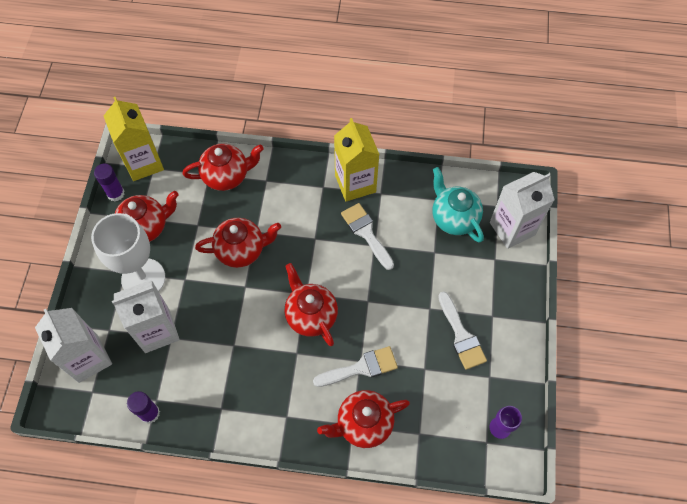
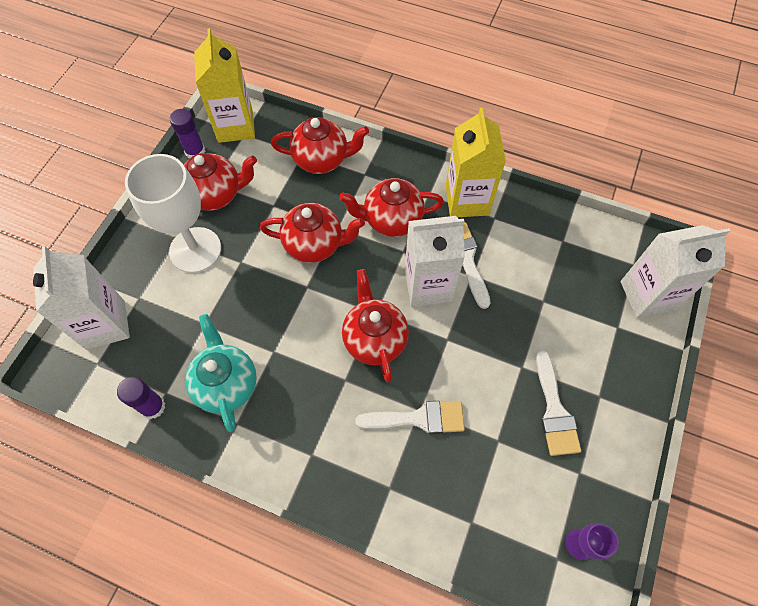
camera: 15 degrees right, 0 degrees up
white carton [112,280,180,353] -> white carton moved to [405,216,465,307]
red teapot [317,390,410,448] -> red teapot moved to [339,178,444,237]
turquoise teapot [432,167,484,243] -> turquoise teapot moved to [185,314,257,432]

